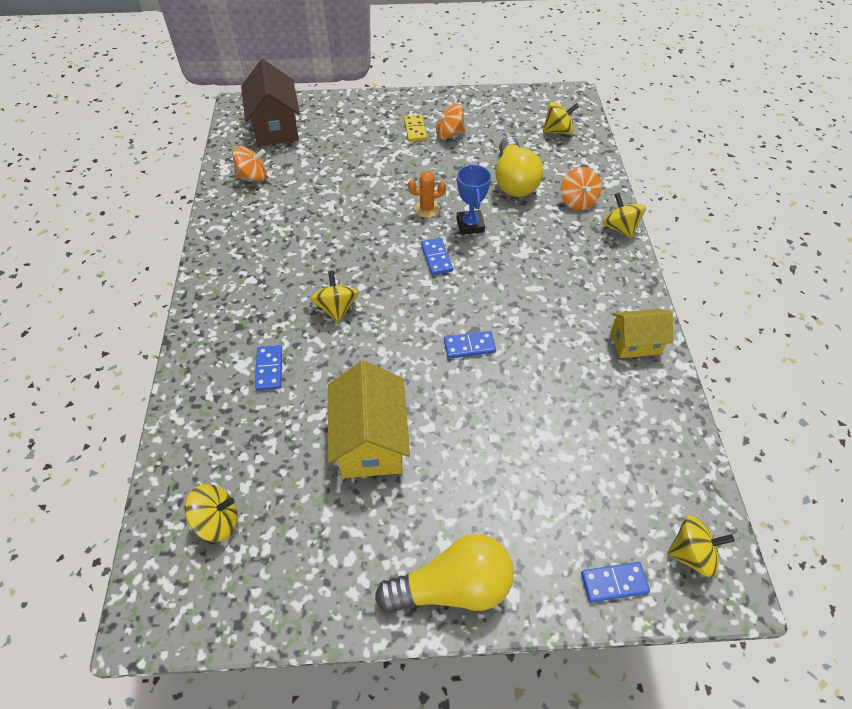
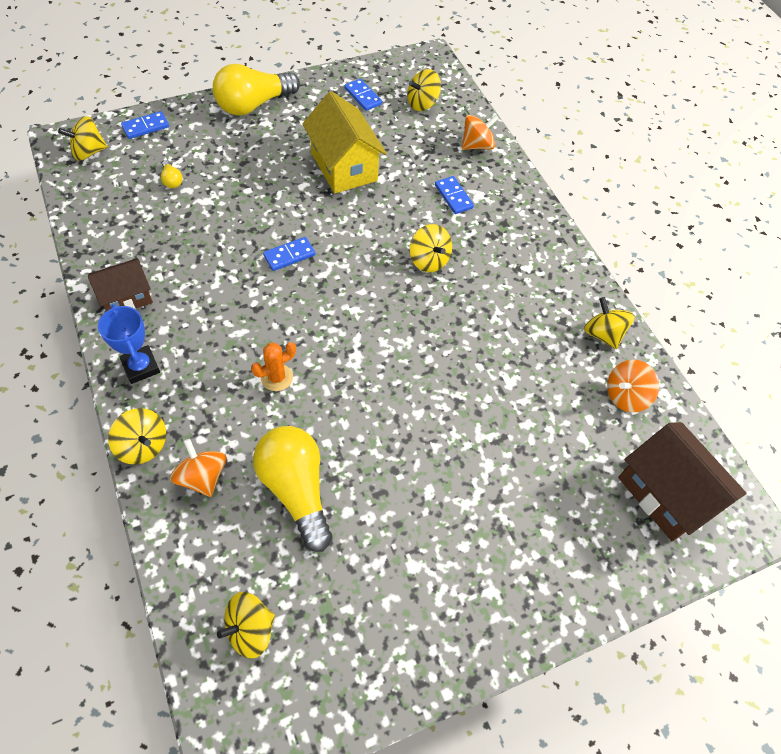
camera: 155 degrees right, 5 degrees up
yellow domino [404,114,427,142] -> none
orange cactus [408,171,446,218] -> orange cactus moved to [251,342,296,391]
blue domino [421,238,453,275] -> blue domino moved to [345,79,382,111]
orange spinning top [433,103,465,139] -> orange spinning top moved to [462,115,499,150]
blue trophy [457,164,491,235] -> blue trophy moved to [98,304,160,384]
yellow house [610,309,673,358] -> brown house [88,258,153,311]
none -> yellow light bulb [161,160,183,188]
none -> yellow spinning top [584,297,635,349]

